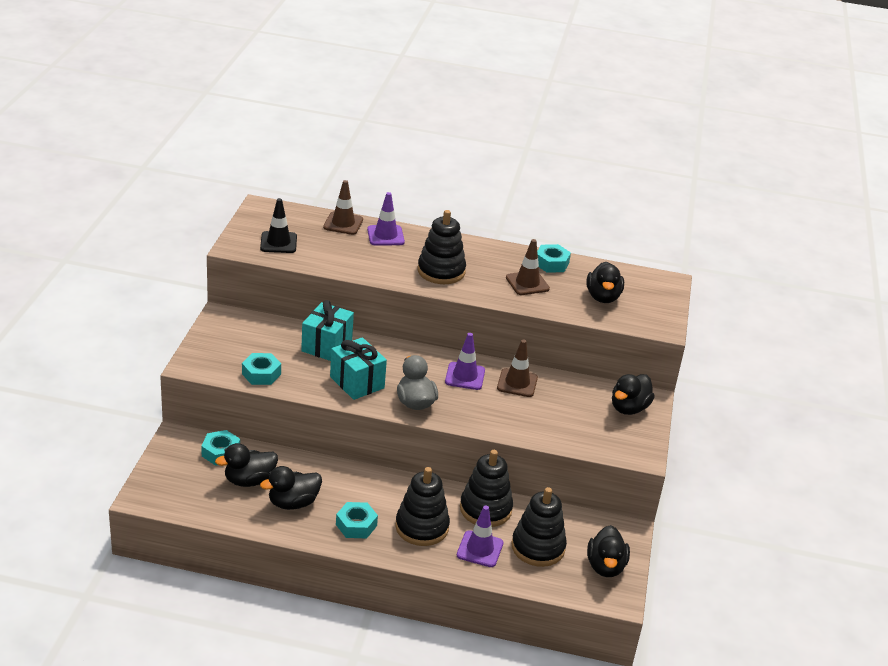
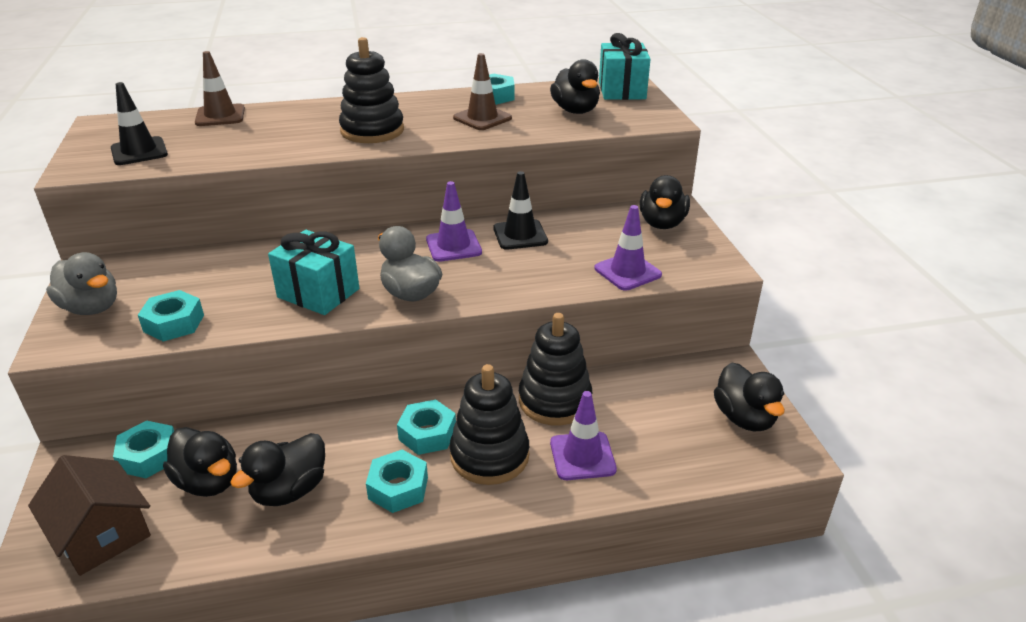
camera: 20 degrees left, 0 degrees up
black duck [215,443,278,487] -> black duck turned 90 degrees counterclockwise [163,427,237,497]
turquoise gift [301,300,354,361] -> turquoise gift moved to [599,33,651,100]
purple traffic cone [367,192,405,246] -> purple traffic cone moved to [595,205,662,291]
brown traffic cone [497,339,538,397] -> black traffic cone [493,171,548,250]
black stacking toy [512,487,567,567] -> none
none -> brown house [28,455,151,576]
none -> grey duck [46,252,117,315]
none -> turquoise nut [397,400,456,455]

